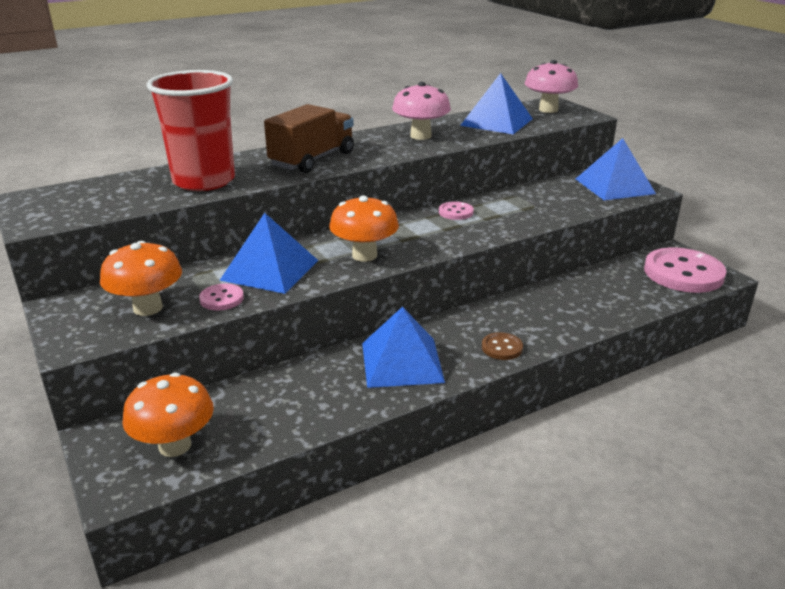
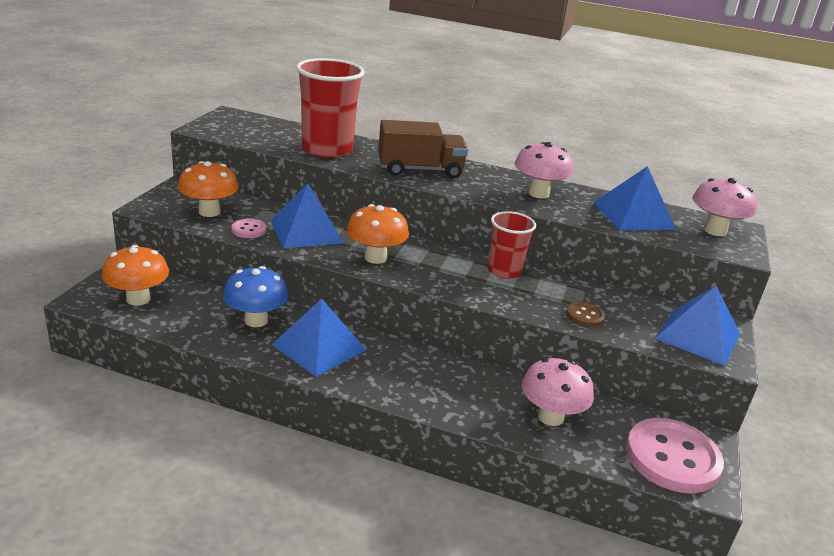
camera: 45 degrees right, 0 degrees up
pink button [439,202,474,220] -> red cup [488,211,536,279]
brown button [482,332,523,360] -> brown button moved to [566,302,605,327]
none -> blue mushroom [223,266,289,327]
none -> pink mushroom [522,358,594,426]

